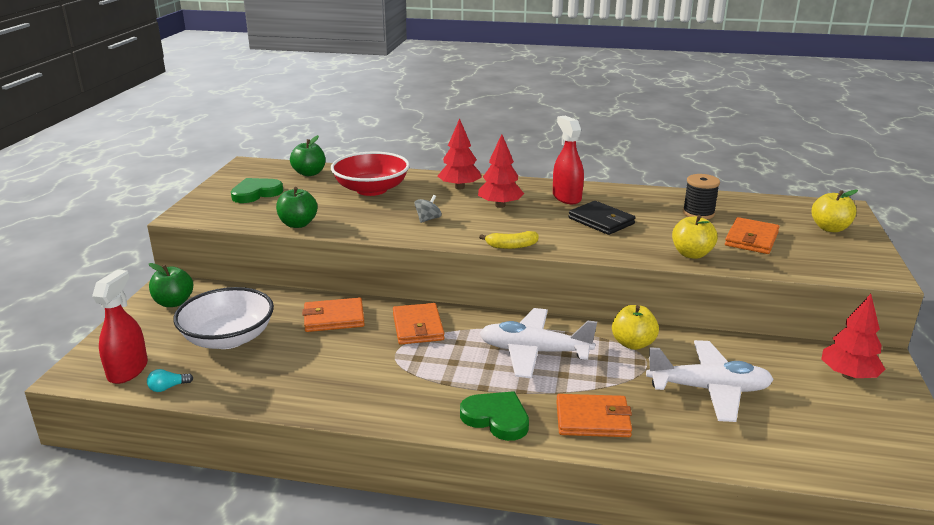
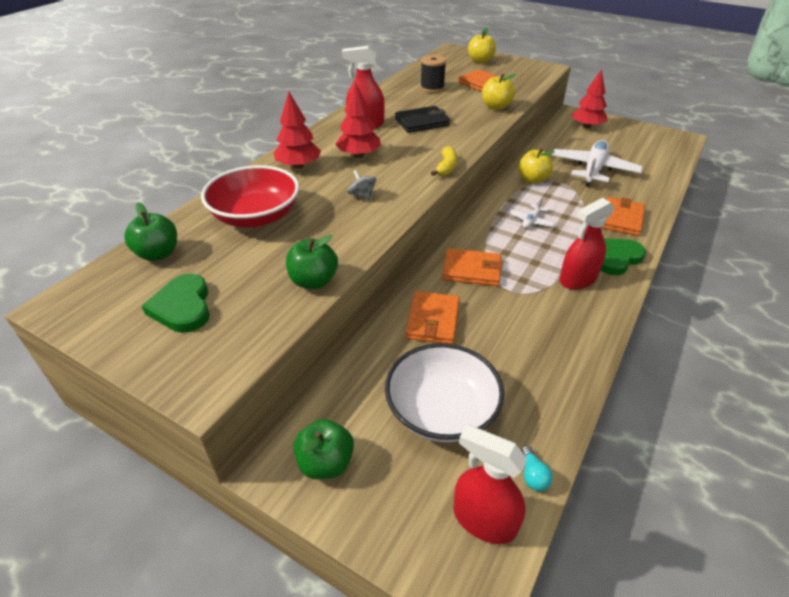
camera: 70 degrees left, 15 degrees up
white plane [480,308,597,379] -> white plane [509,198,555,228], size x0.46
none -> red spray bottle [559,198,615,290]

